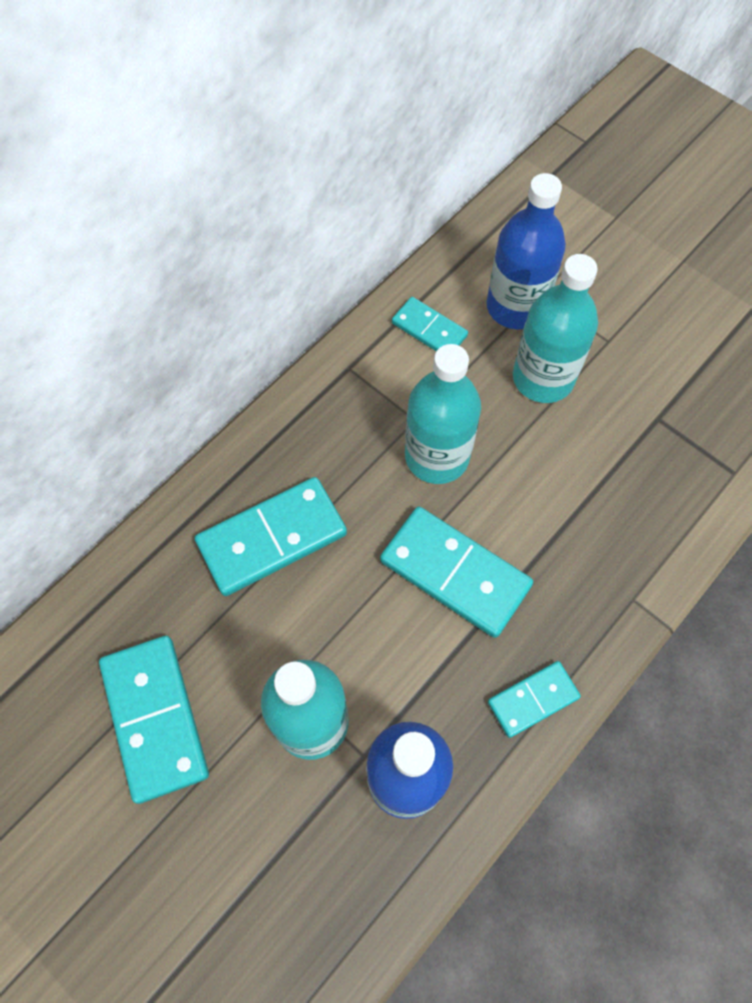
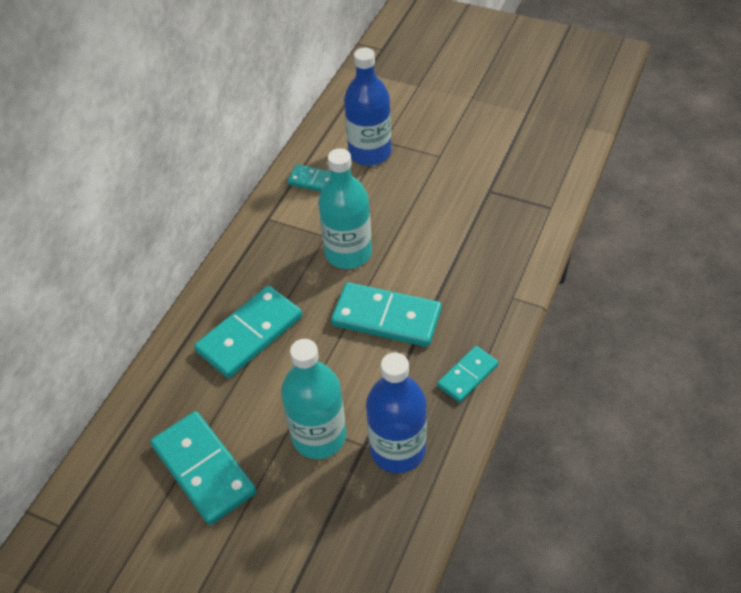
camera: 15 degrees left, 15 degrees down
turquoise bottle [513,254,598,403] -> none

